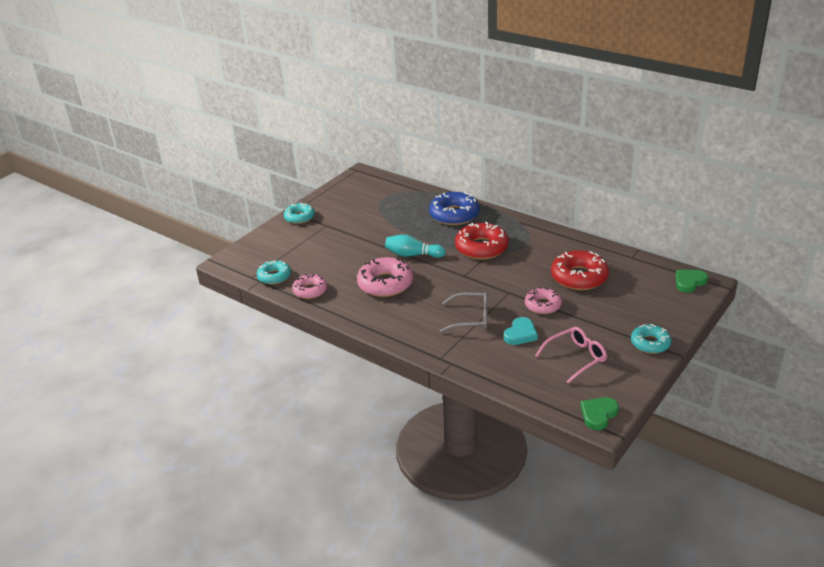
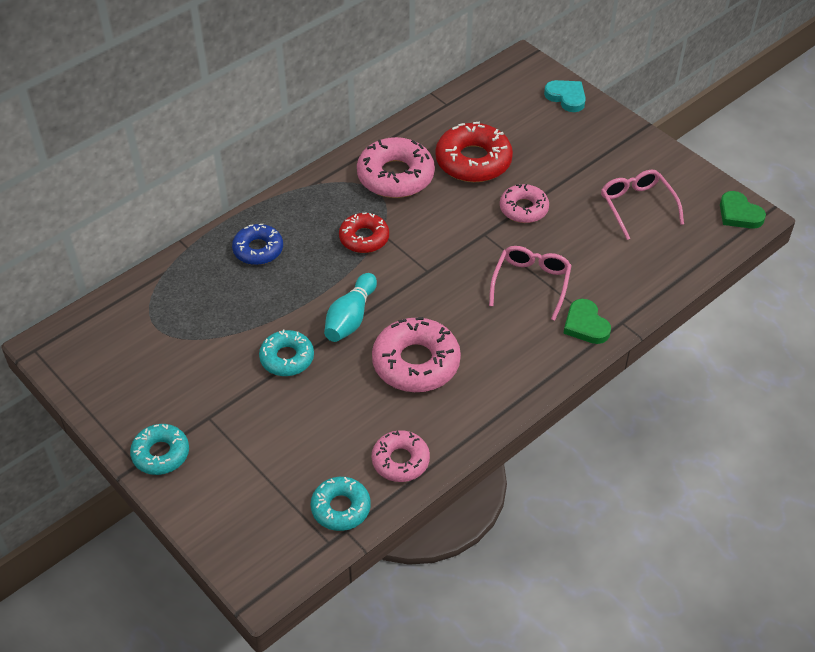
camera: 80 degrees left, 15 degrees up
blue donut [429,192,480,225] -> blue donut [232,224,283,265], size x0.62
grey glasses [440,292,488,333] -> pink glasses [489,246,572,321]
red donut [455,222,509,260] -> red donut [339,213,389,253], size x0.62
turquoise heart [504,317,538,345] -> turquoise heart moved to [544,80,586,112]
turquoise donut [631,324,671,354] -> turquoise donut moved to [259,330,314,376]
green heart [676,270,708,293] -> green heart moved to [563,299,611,344]
none -> pink donut [357,137,435,198]

